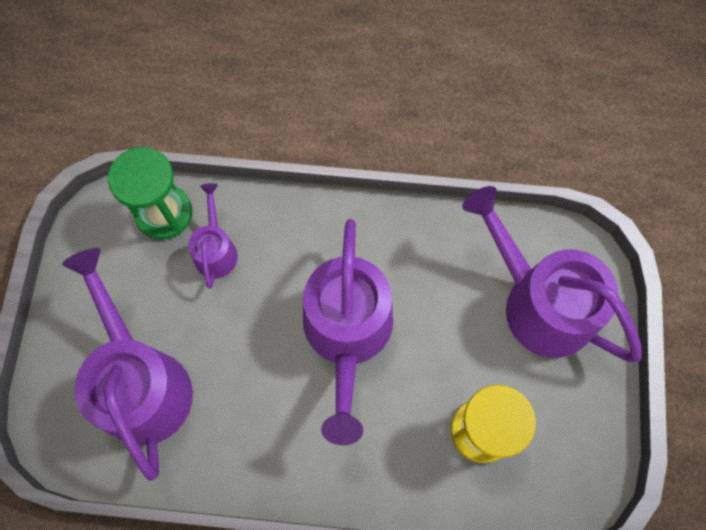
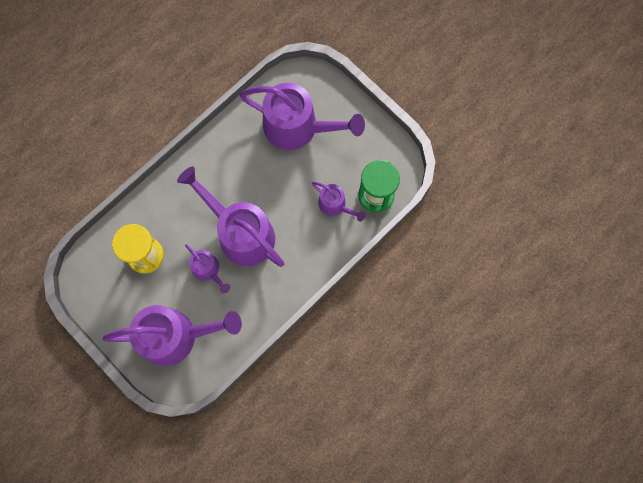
camera: 130 degrees right, 5 degrees up
none -> purple watering can [185,244,230,293]

